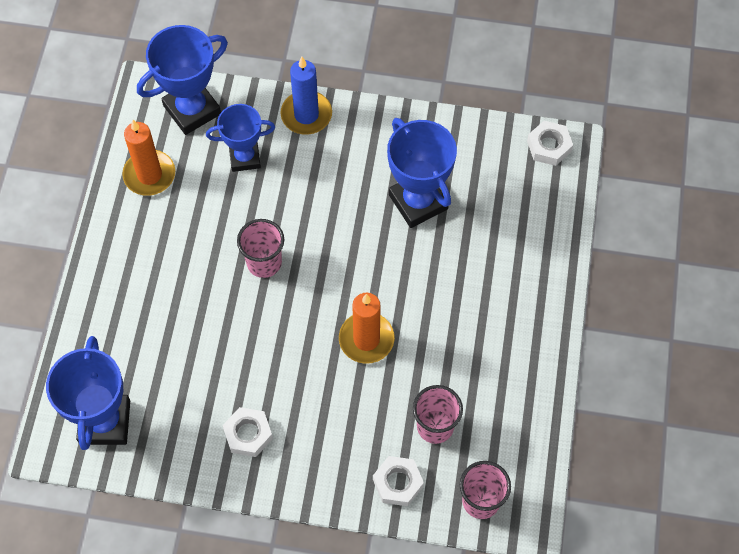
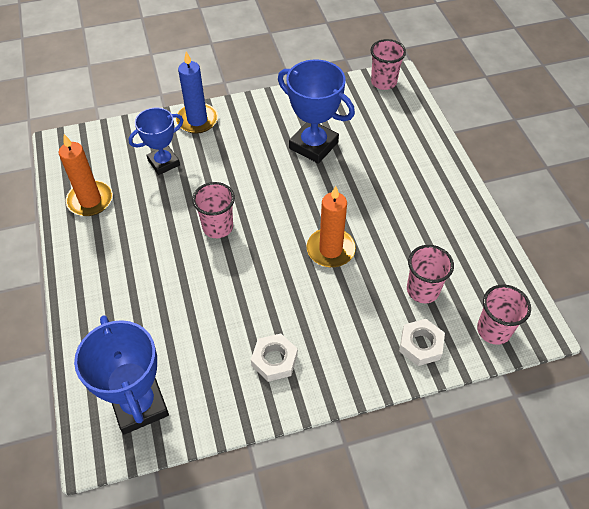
camera: 25 degrees left, 10 degrees down
blue trophy [137,25,228,135] -> none
white nut [527,121,573,166] -> pink cup [370,39,406,90]

